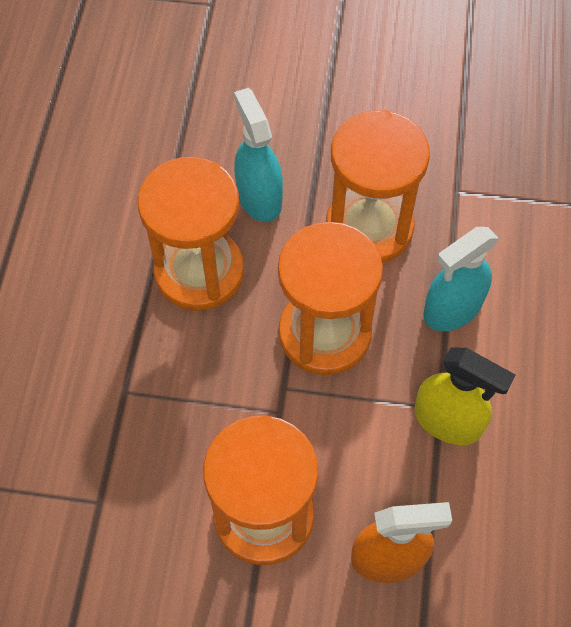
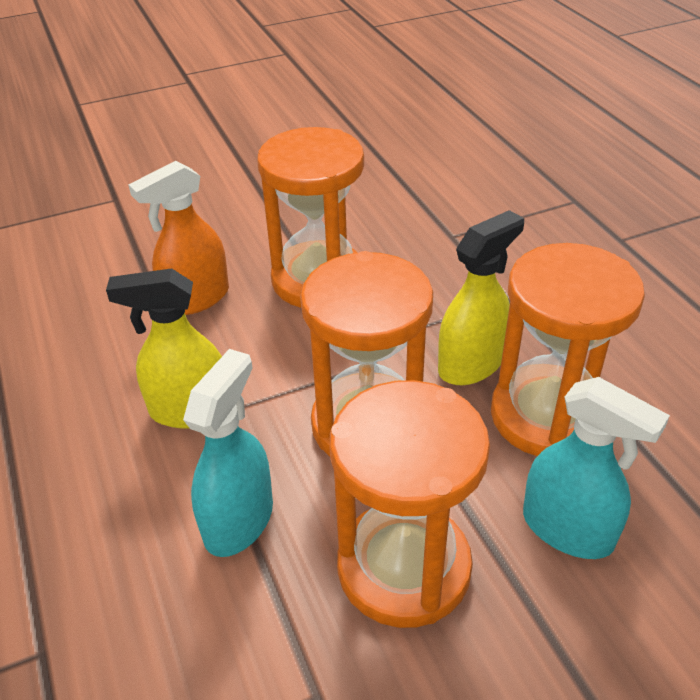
camera: 150 degrees right, 20 degrees down
none -> yellow spray bottle [438,210,524,385]

